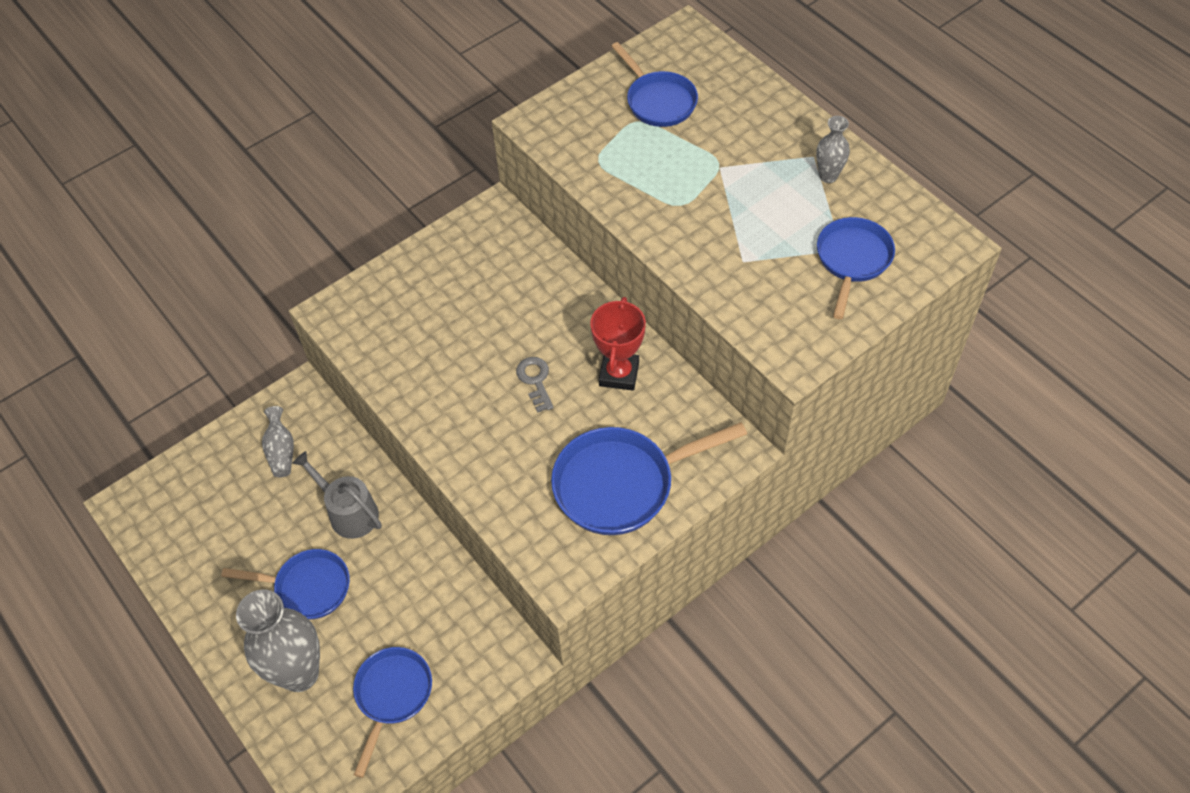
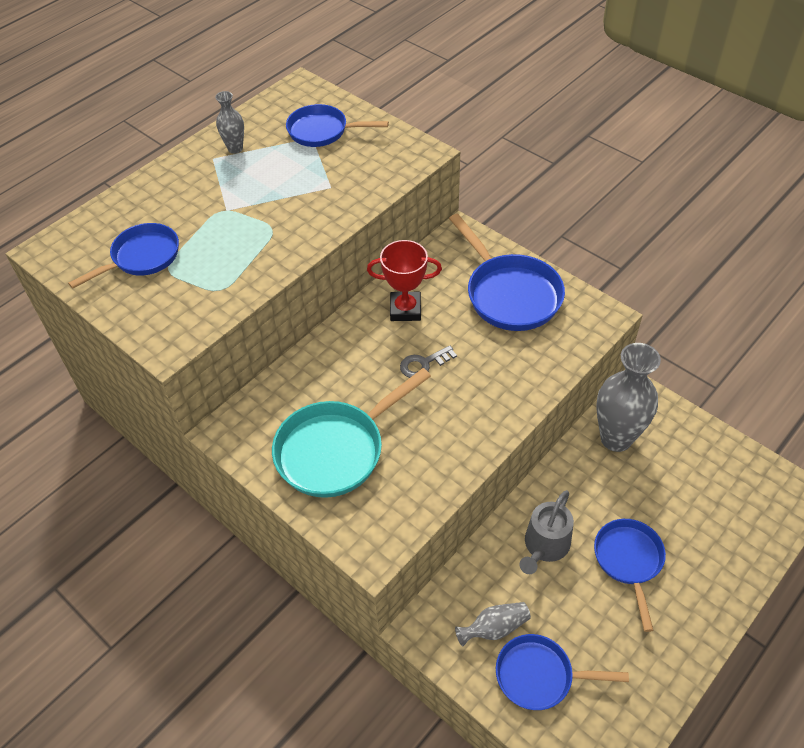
camera: 100 degrees left, 5 degrees down
grey vase [236,589,320,692] -> grey vase moved to [597,343,661,452]
blue pan [353,647,432,778] -> blue pan moved to [496,634,629,710]
none -> turquoise pan [272,368,431,498]

